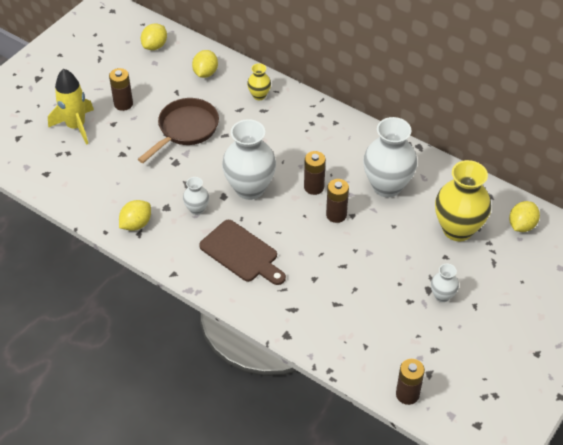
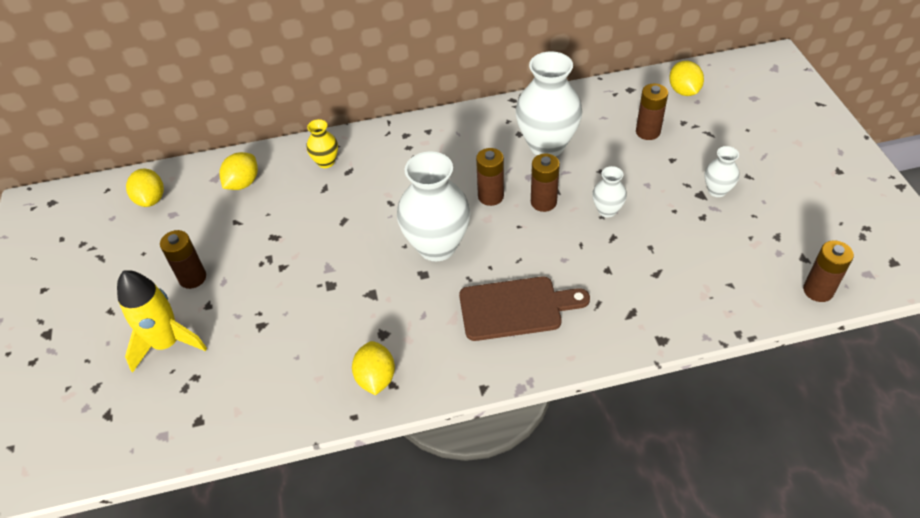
camera: 45 degrees left, 0 degrees up
brown pan [138,98,219,163] -> none
white vase [183,177,209,215] -> white vase moved to [592,166,627,217]
yellow lemon [192,50,218,78] -> yellow lemon turned 60 degrees clockwise [219,152,258,190]
yellow vase [435,160,491,241] -> brown battery [636,83,668,140]

